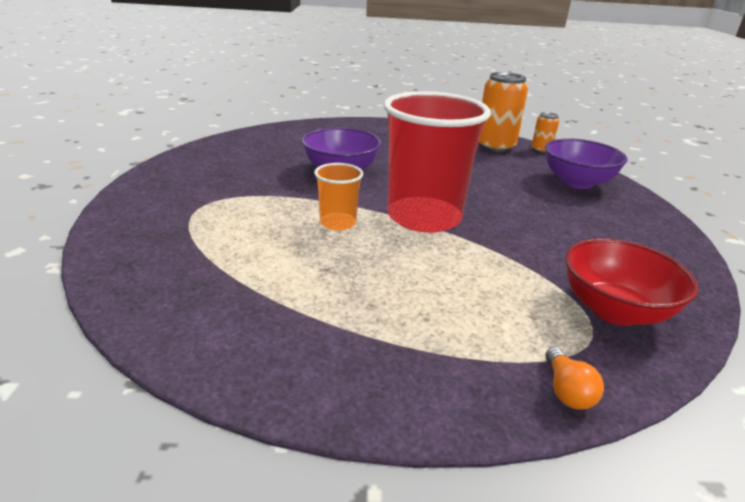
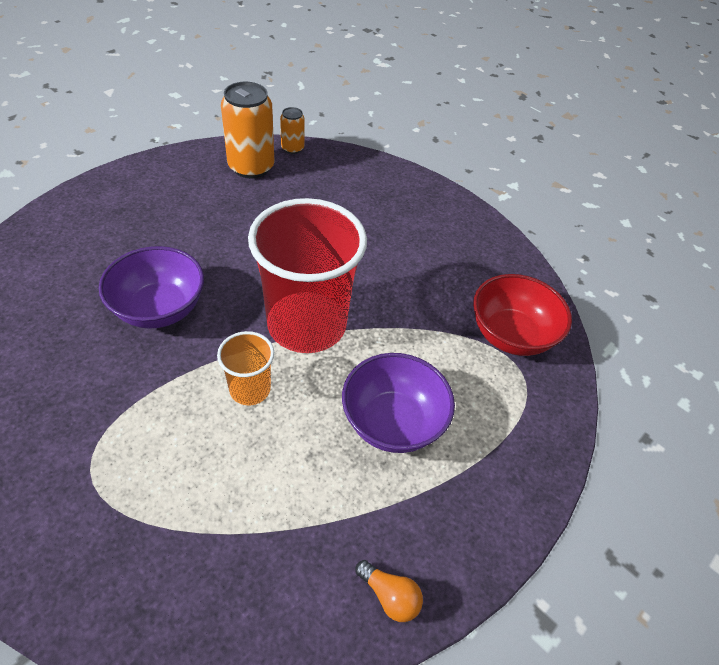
camera: 50 degrees left, 20 degrees up
purple bowl [545,138,627,189] -> purple bowl moved to [342,353,455,453]
orange light bulb [546,347,604,410] -> orange light bulb moved to [356,560,423,622]

